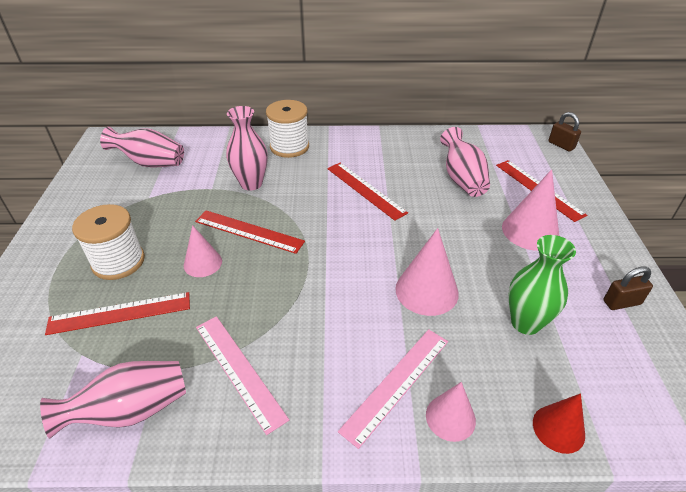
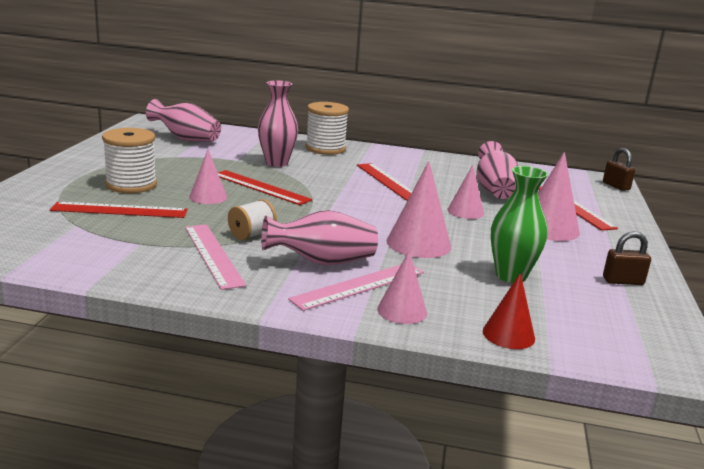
camera: 10 degrees right, 20 degrees down
pink vase [40,361,186,439] -> pink vase moved to [261,210,378,265]
none -> white spool [228,199,277,240]
none -> pink cone [448,165,484,219]

